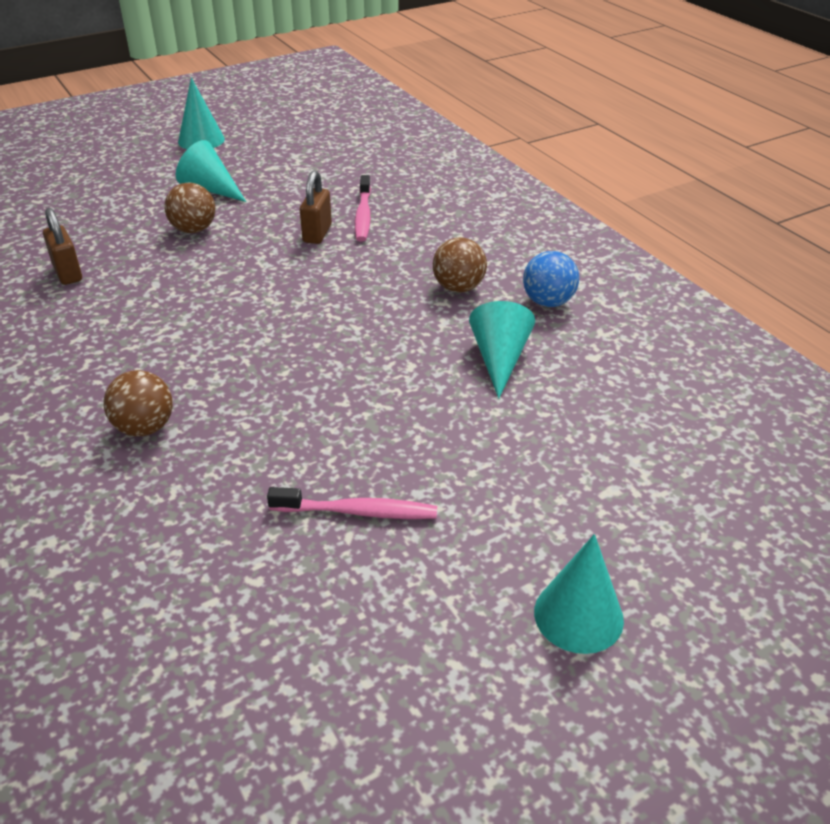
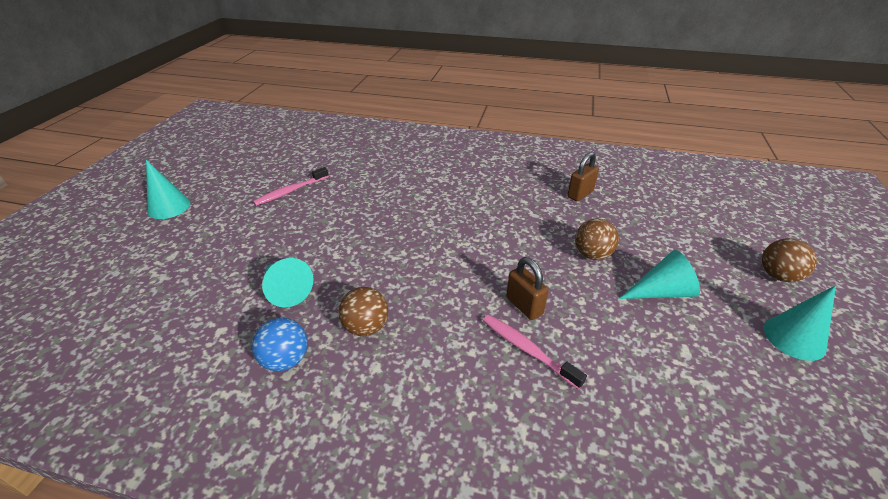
camera: 135 degrees right, 0 degrees up
brown padlock [43,208,82,285] -> brown padlock turned 60 degrees counterclockwise [567,152,599,201]
brown ball [104,370,173,437] -> brown ball moved to [762,238,817,282]

